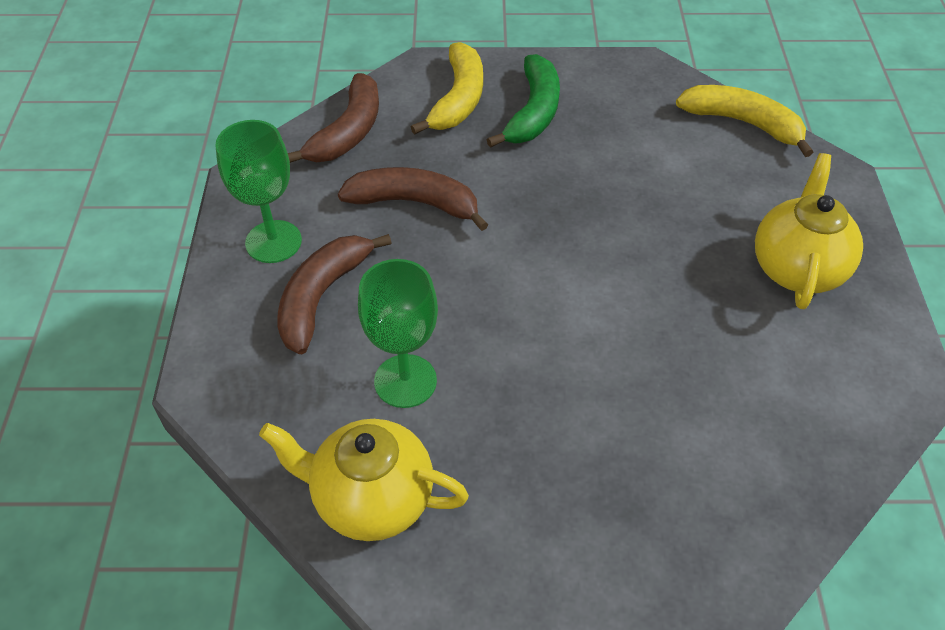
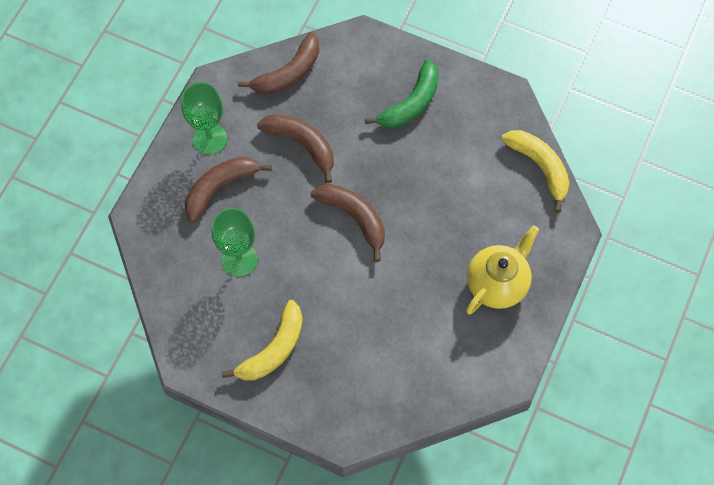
camera: 25 degrees right, 15 degrees up
yellow teapot [259,419,469,541] -> none
yellow banana [411,42,483,135] -> yellow banana moved to [222,300,303,381]
none -> brown banana [311,184,385,262]

